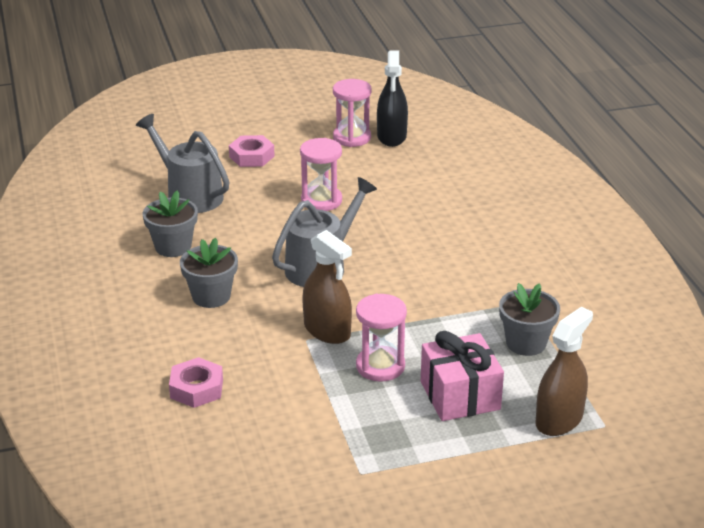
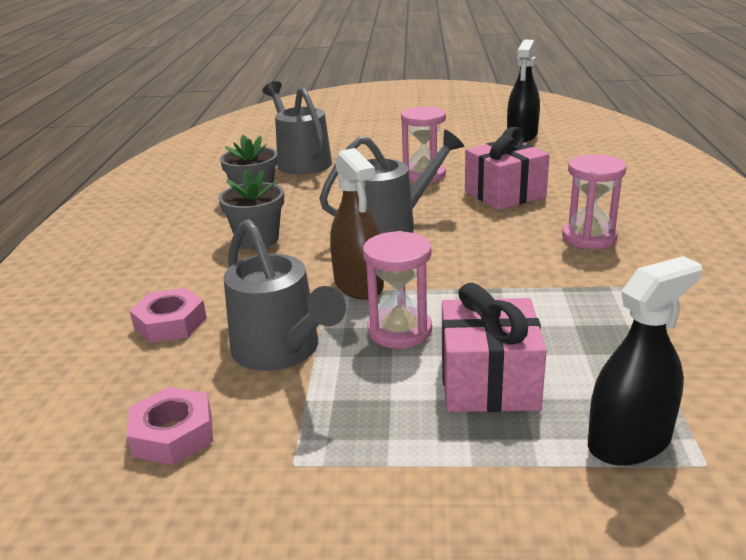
camera: 20 degrees right, 5 degrees down
pink nut [229,135,275,167] -> pink nut moved to [127,387,213,465]
pink hourglass [333,79,372,147] -> pink hourglass moved to [562,154,626,249]
grey flower pot [499,283,560,356] -> none
brown spray bottle [536,307,593,436] -> black spray bottle [588,256,702,466]
none -> grey watering can [223,219,346,371]
none -> pink gift [465,127,550,210]

